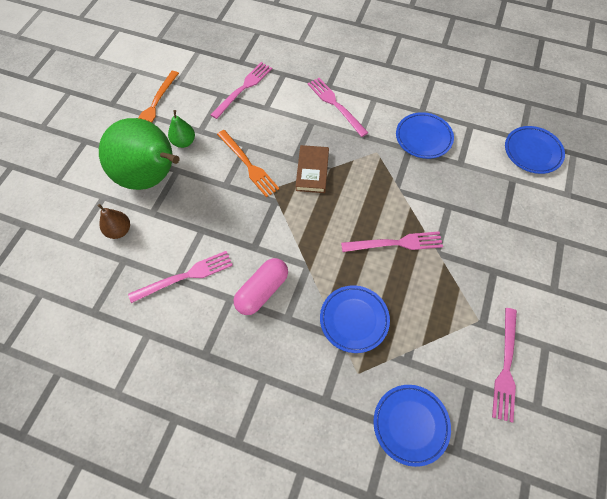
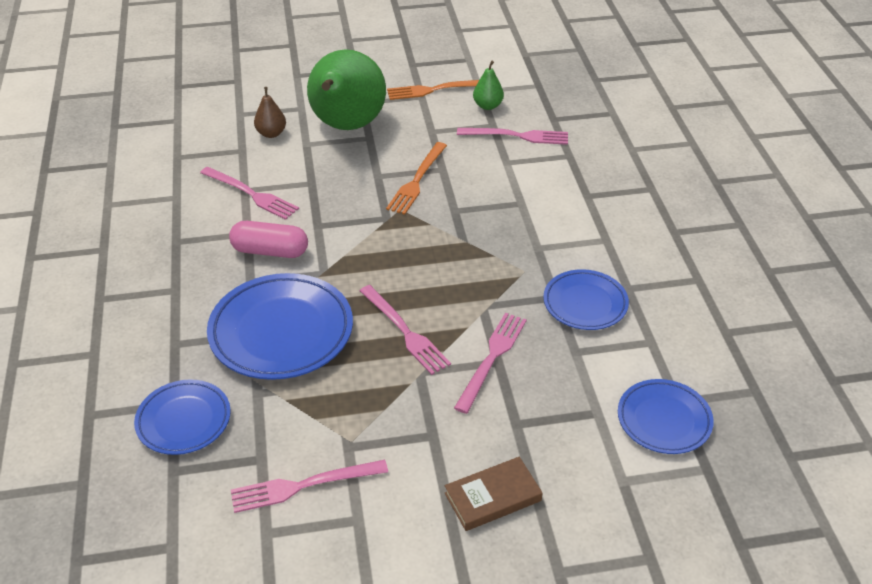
camera: 60 degrees right, 20 degrees down
green pear [168,110,195,148] -> green pear moved to [473,61,504,110]
brown book [296,145,329,193] -> brown book moved to [445,457,543,531]
pink fork [307,78,369,137] -> pink fork moved to [454,313,527,414]
blue plate [320,285,390,353] -> blue plate [207,273,353,380], size x1.66

